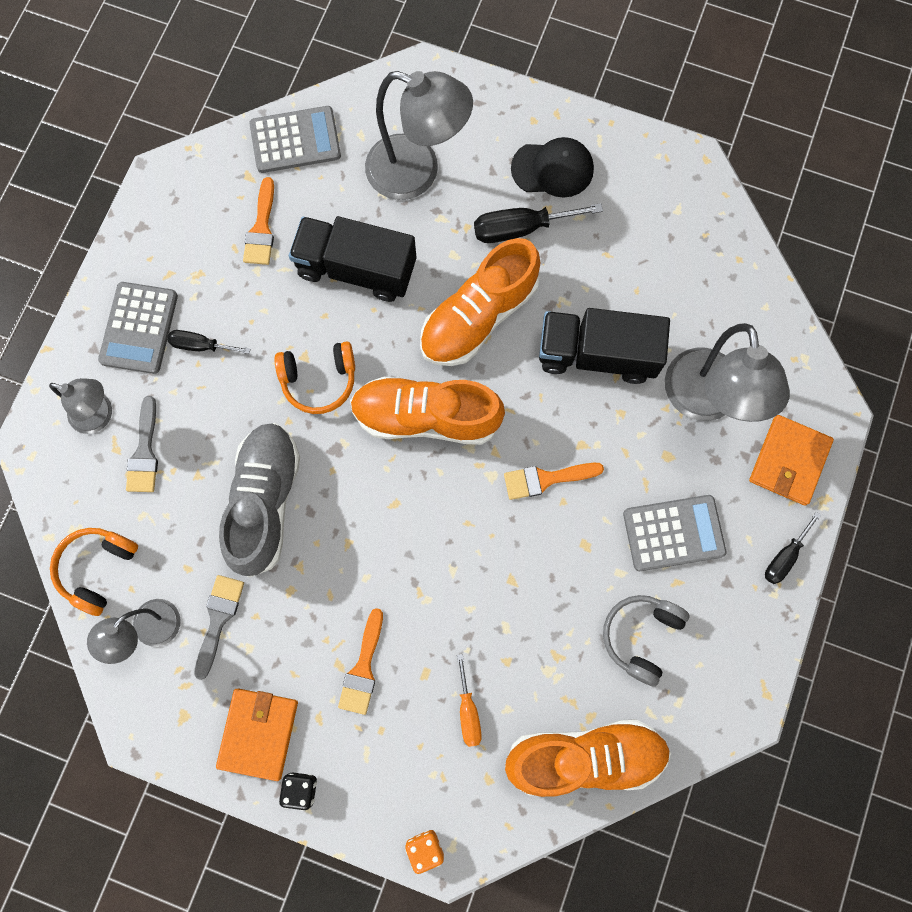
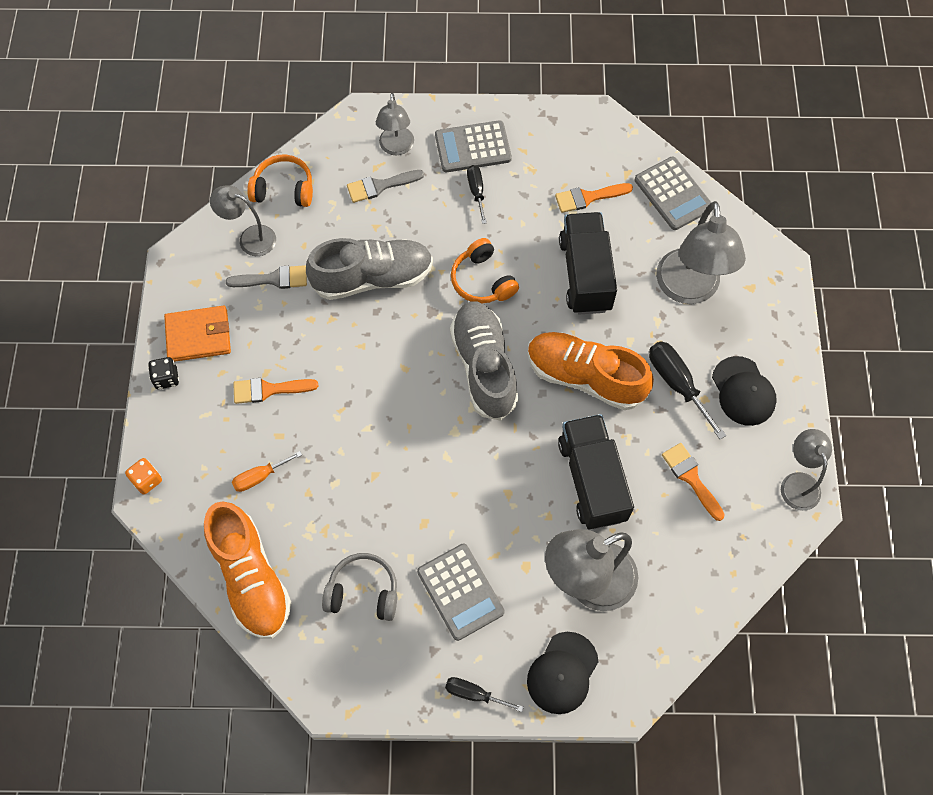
camera: 70 degrees right, 10 degrees down
orange shoe [350,377,505,445] -> grey shoe [450,301,519,421]
orange brush [504,463,604,500] -> orange brush moved to [662,443,725,521]
orange wallet [749,415,834,505] -> black cap [527,632,599,714]
none -> grey lamp [781,429,832,511]

